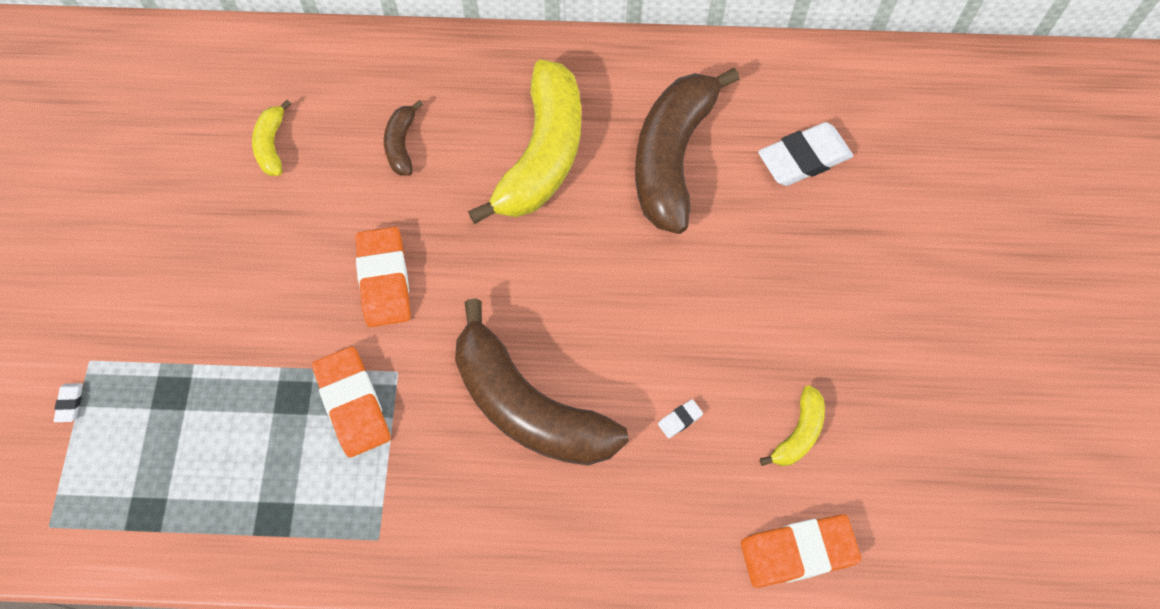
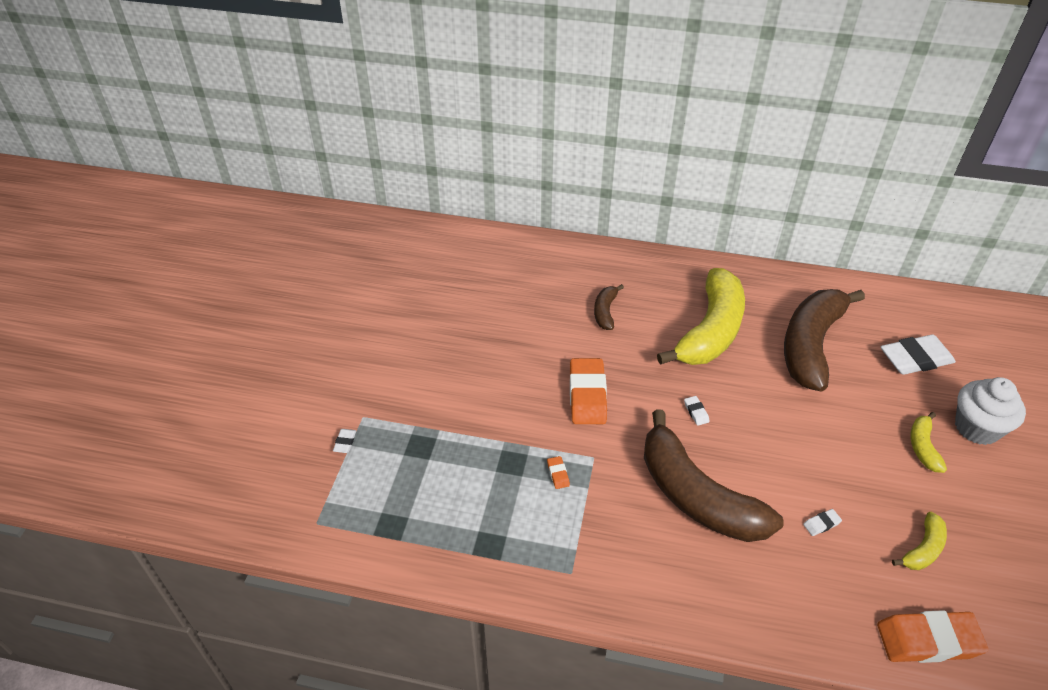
camera: 10 degrees right, 20 degrees down
yellow banana [252,100,291,176] -> yellow banana moved to [910,412,947,473]
orange eraser [312,347,391,457] -> orange eraser [547,456,570,489], size x0.42
none -> white eraser [684,396,709,426]
none -> white cupcake [955,377,1026,445]

